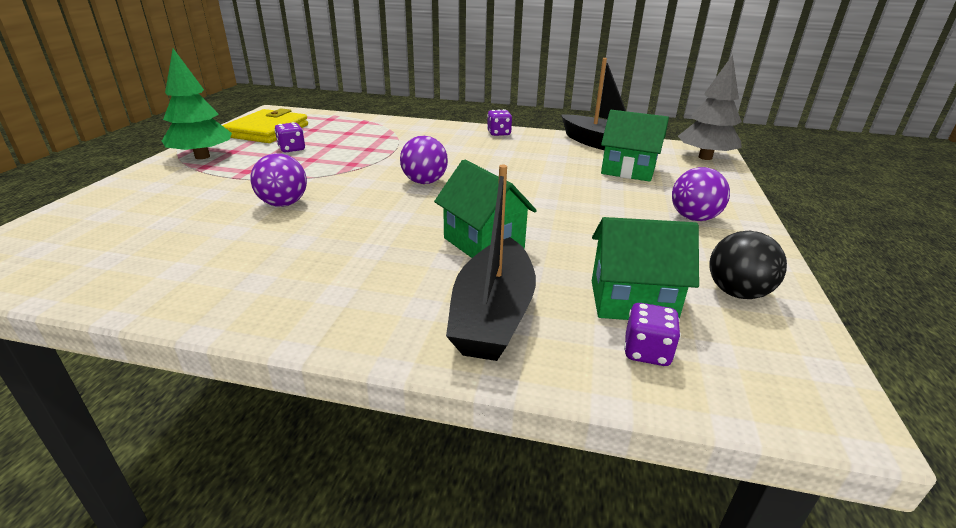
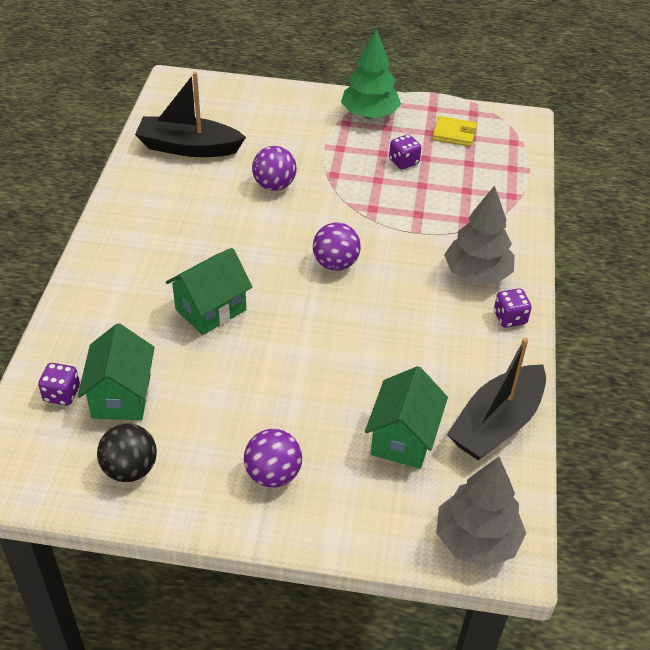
camera: 85 degrees right, 15 degrees up
yellow wallet [222,108,308,143] -> yellow wallet [432,116,477,147], size x0.57
black boat [446,165,536,361] -> black boat moved to [135,72,246,157]
none -> grey tree [444,185,514,283]

